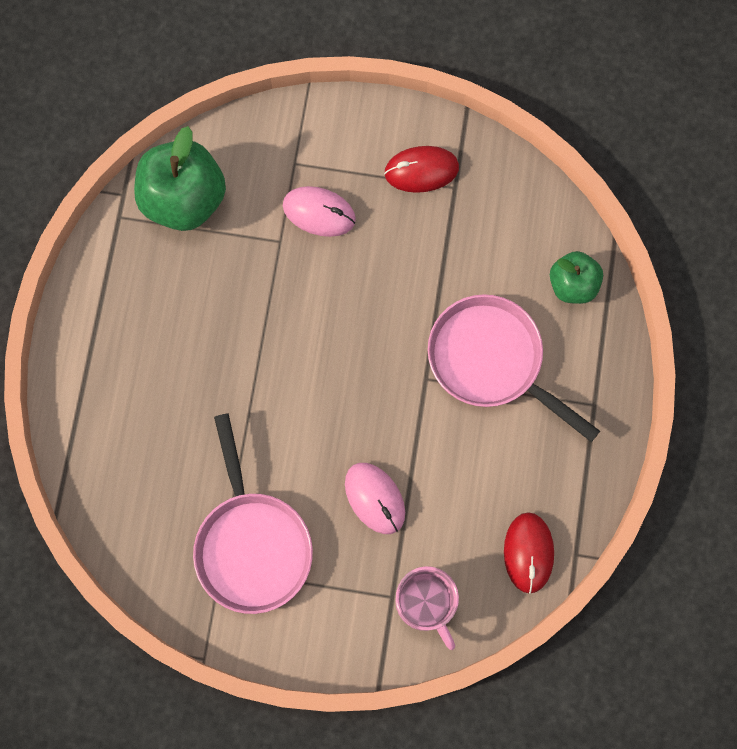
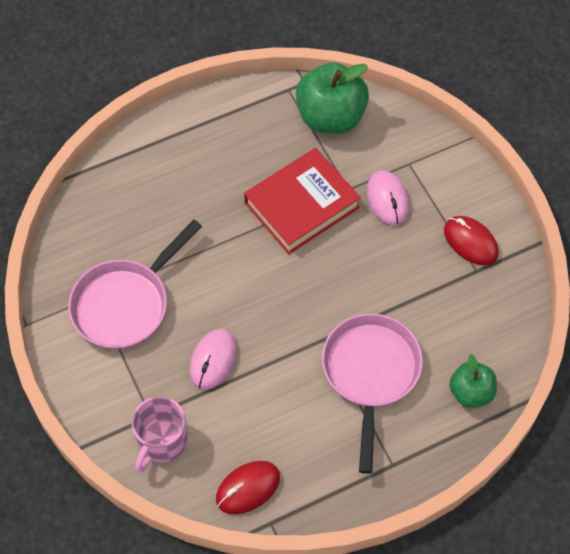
camera: 55 degrees right, 15 degrees down
none -> red book [244,148,361,254]

